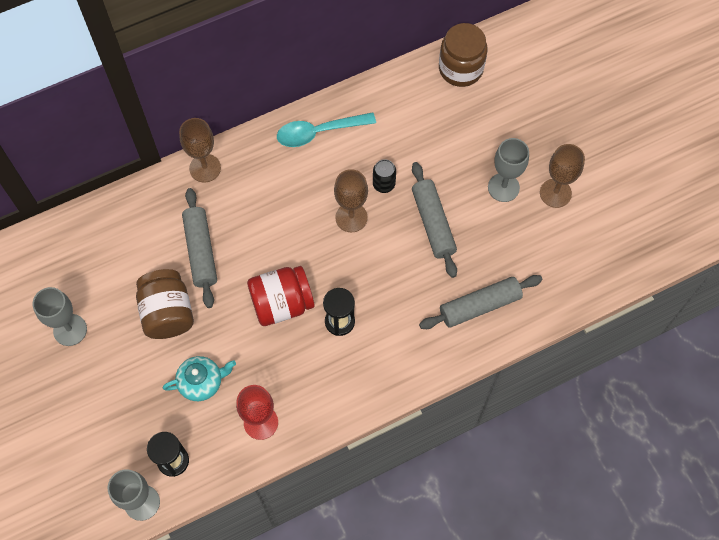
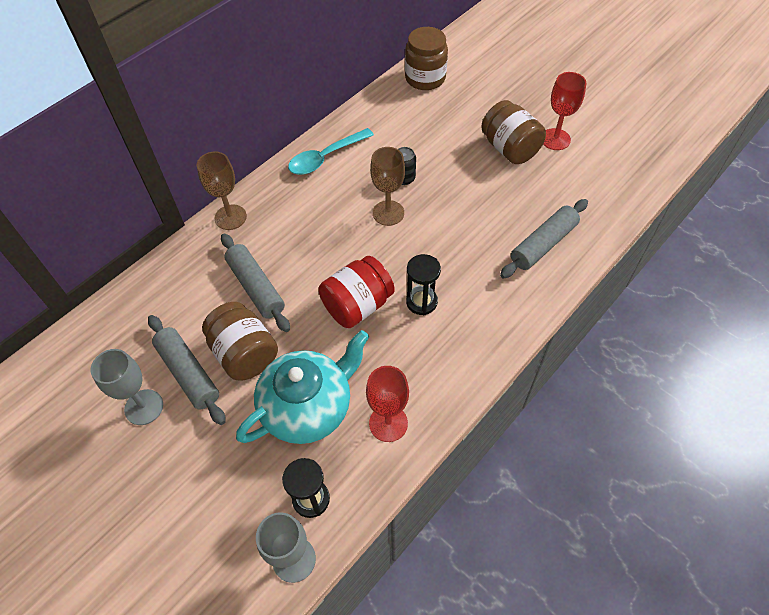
camera: 20 degrees left, 10 degrees down
turquoise teapot [163,356,236,401] -> turquoise teapot [236,330,369,444], size x1.82
grey rolling pin [412,162,457,278] -> grey rolling pin moved to [148,315,226,425]
grey goblet [488,138,529,202] -> brown jar [481,100,546,164]
brown goblet [540,144,585,208] -> red goblet [543,72,586,150]

